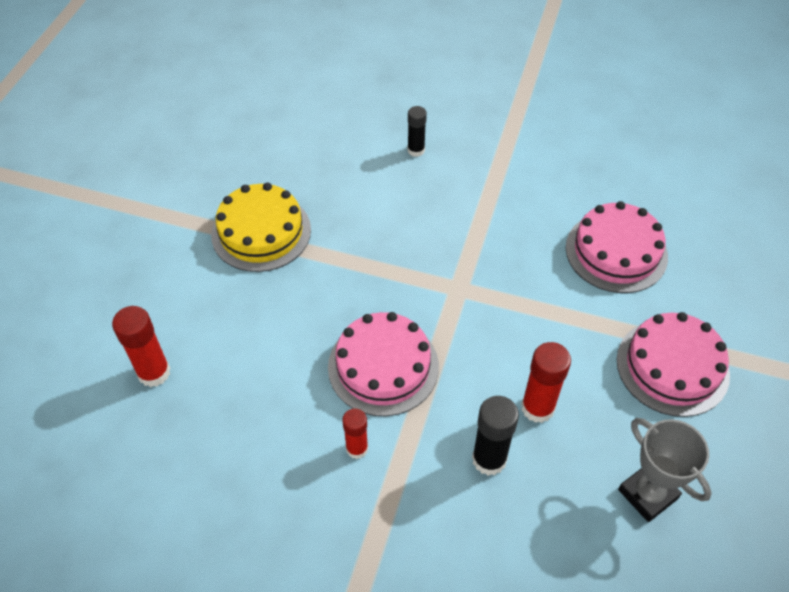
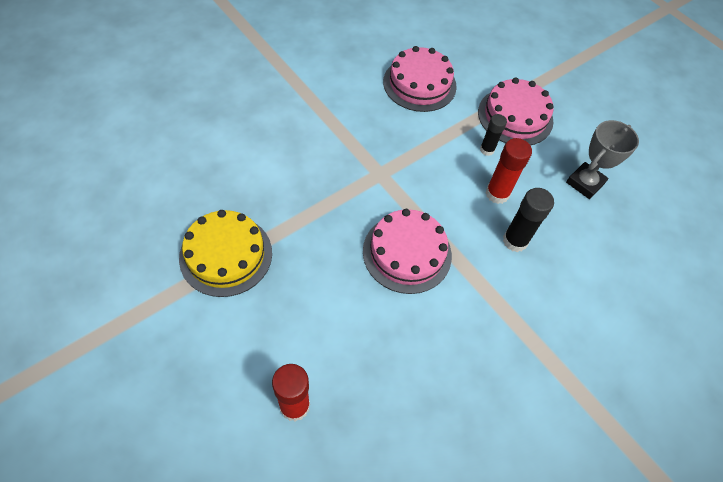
camera: 60 degrees left, 5 degrees up
red glue stick [342,408,368,459] -> none
black glue stick [407,106,427,157] -> black glue stick moved to [480,114,507,156]
grey trophy [618,418,712,522] -> grey trophy turned 45 degrees counterclockwise [566,120,639,199]

